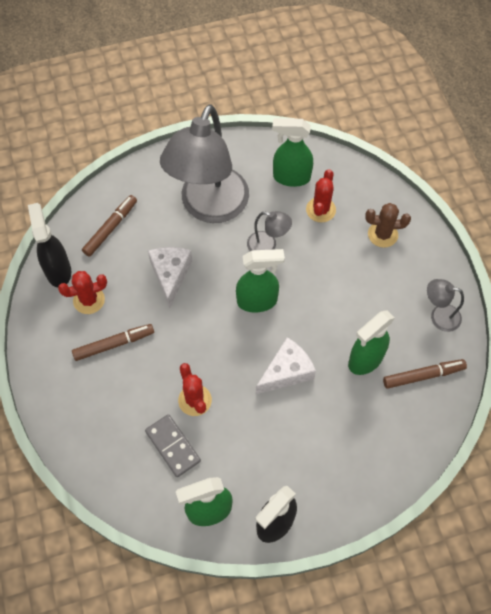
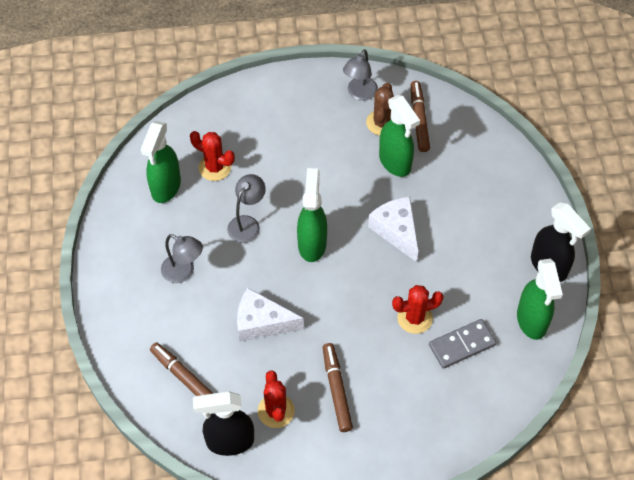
camera: 80 degrees left, 5 degrees down
grey lamp [160,104,249,223] -> grey lamp [161,234,203,283], size x0.42
brown cactus [365,203,411,248] -> brown cactus moved to [366,83,394,136]

